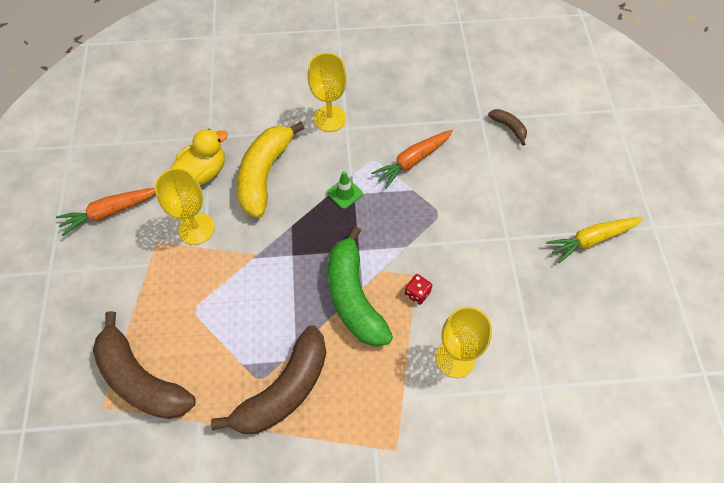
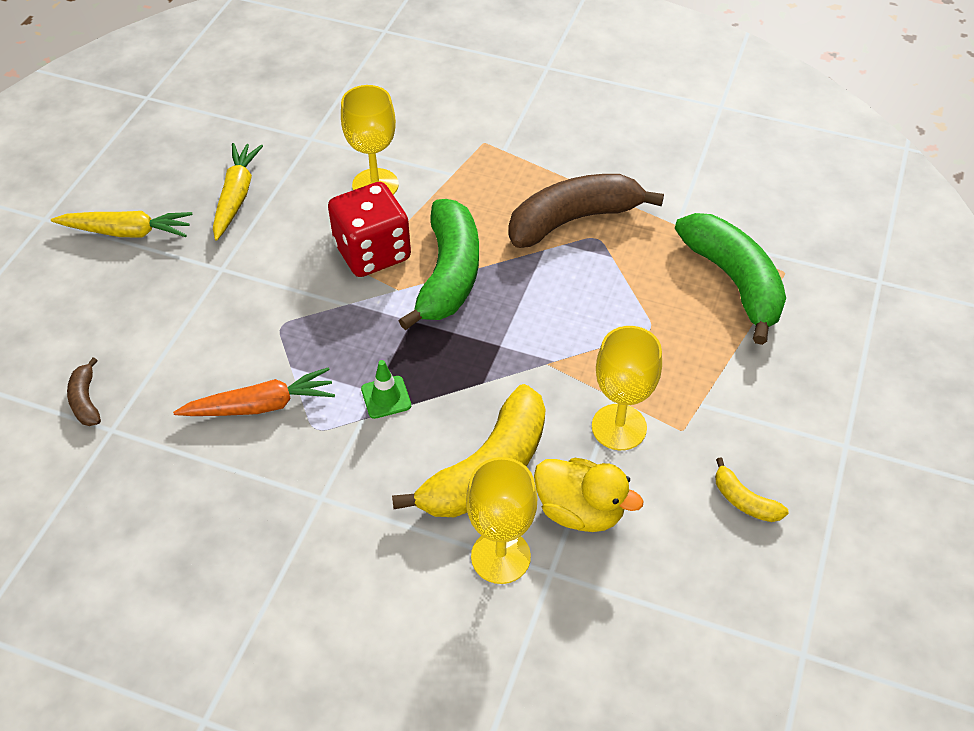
camera: 155 degrees left, 10 degrees down
orange carrot [56,188,156,236] -> yellow banana [715,457,789,522]
brown banana [93,311,196,419] -> green banana [675,213,786,345]
yellow duck [171,129,228,185] -> yellow duck turned 135 degrees counterclockwise [534,458,643,532]
yellow goblet [308,53,347,132] -> yellow goblet moved to [466,457,537,584]
red dice [405,274,432,305] -> red dice [328,182,411,277], size x2.36
none -> yellow carrot [213,143,263,241]

